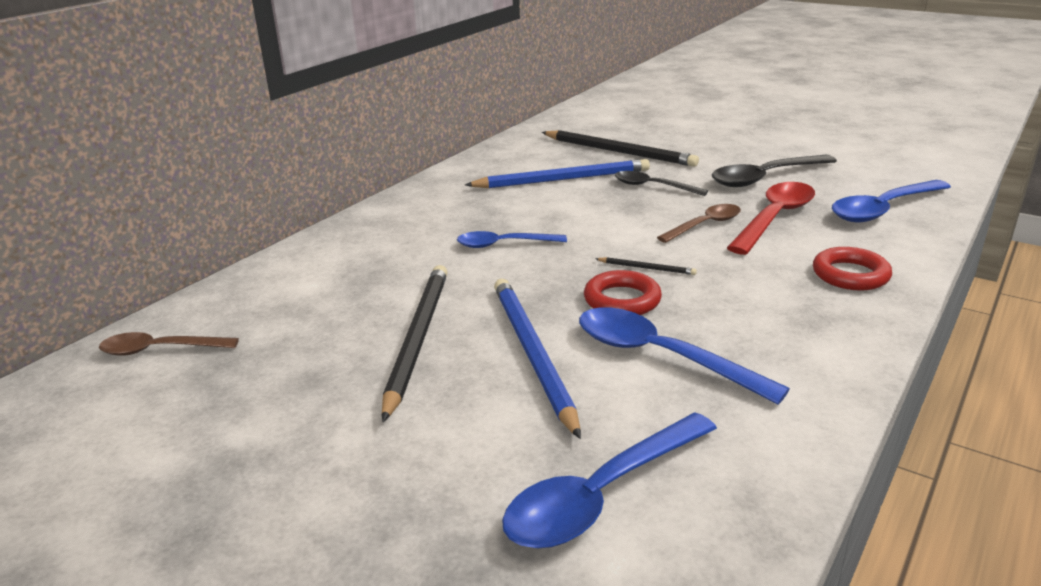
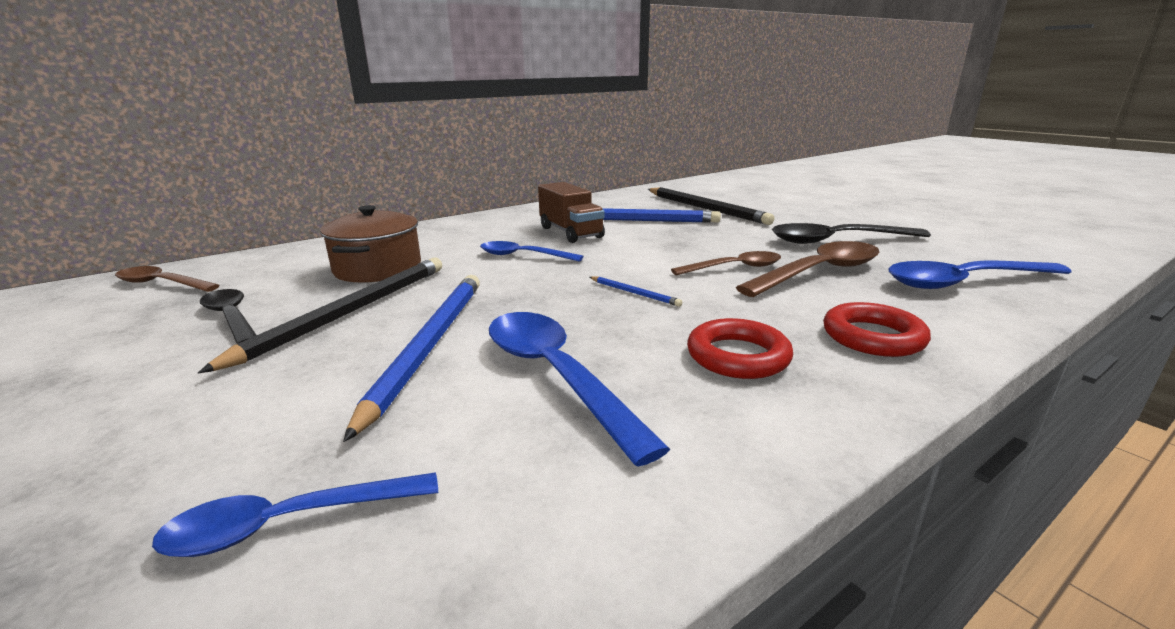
camera: 20 degrees right, 5 degrees down
blue spoon [502,412,717,548] -> blue spoon [152,472,438,557], size x0.63
red ring [584,270,662,315] -> red ring moved to [687,318,793,379]
black pencil [596,257,697,275] -> blue pencil [590,276,682,307]
black spoon [615,171,708,196] -> black spoon moved to [200,289,256,344]
red spoon [727,182,815,255] -> brown spoon [736,241,880,297]
none -> brown pot [320,205,421,283]
none -> brown truck [538,182,605,243]

